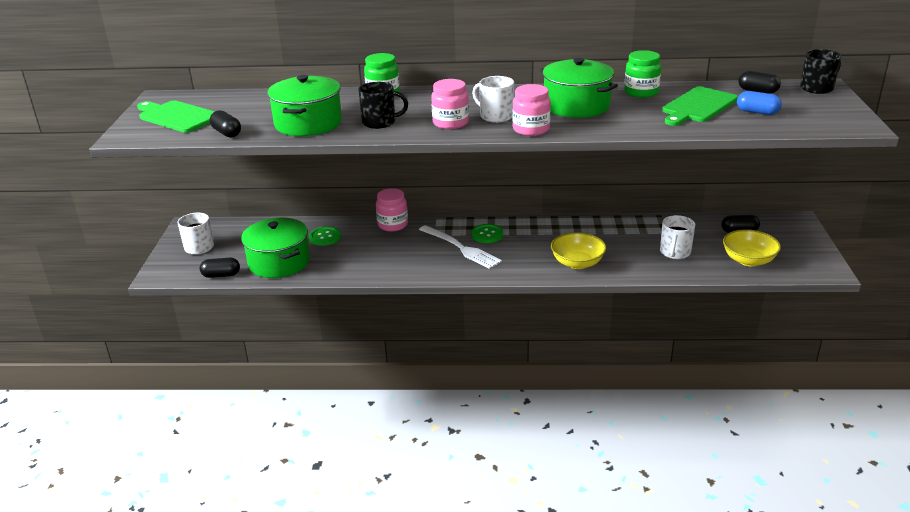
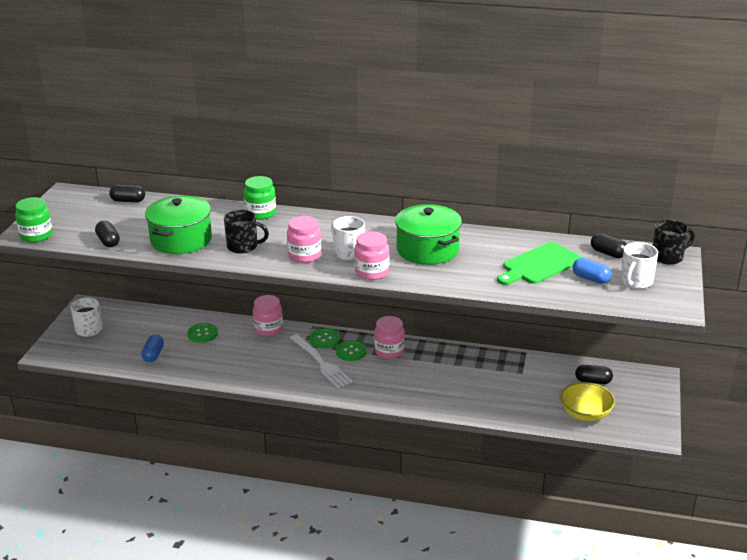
camera: 10 degrees right, 0 degrees up
green cutting board [137,101,215,133] -> none
black capsule [200,258,240,278] -> black capsule moved to [109,185,145,202]
green pot [241,218,310,278] -> blue capsule [141,334,164,362]
yellow bowl [551,232,606,269] -> none
green jar [624,50,661,98] -> green jar moved to [15,197,53,243]
white mug [660,215,695,259] -> white mug moved to [620,242,658,289]
none -> green button [310,328,340,348]
none -> pink jar [374,316,405,359]

